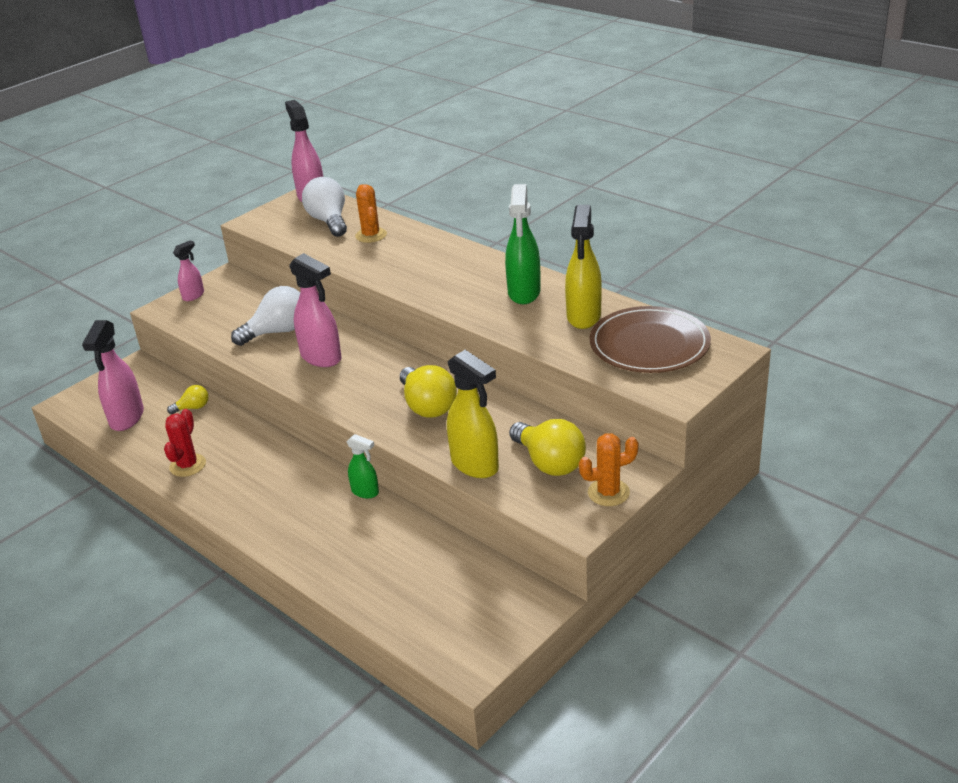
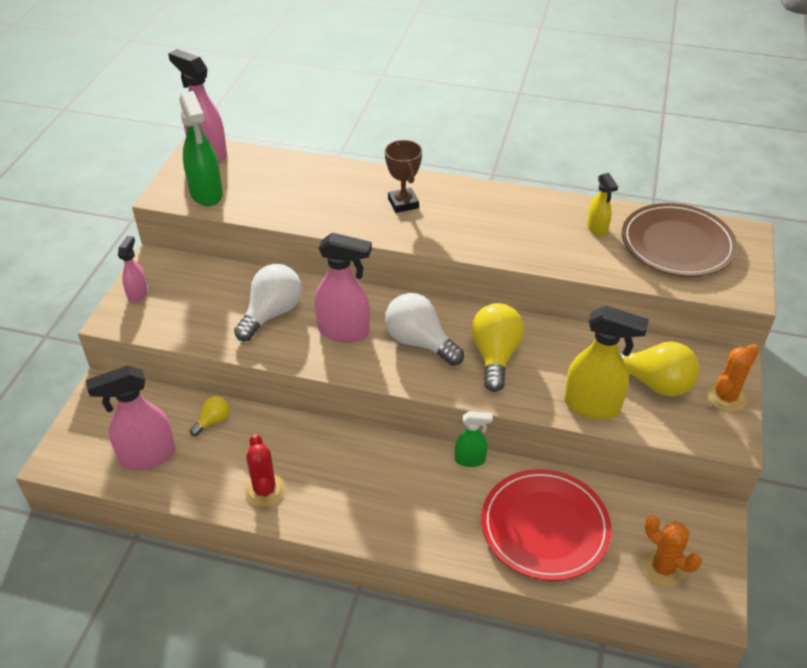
camera: 30 degrees left, 10 degrees up
pink spray bottle [82,320,144,431] -> pink spray bottle turned 90 degrees clockwise [86,365,175,470]
white light bulb [302,177,347,237] -> white light bulb moved to [385,293,464,366]
orange cactus [355,184,387,243] -> orange cactus moved to [642,515,702,587]
yellow light bulb [400,365,457,418] -> yellow light bulb turned 120 degrees counterclockwise [471,303,524,392]
green spray bottle [505,184,541,304] -> green spray bottle moved to [179,91,223,206]
yellow spray bottle [565,205,602,329] -> yellow spray bottle [587,173,618,237], size x0.56
none -> brown trophy [385,140,422,213]
none -> red plate [481,469,612,581]

